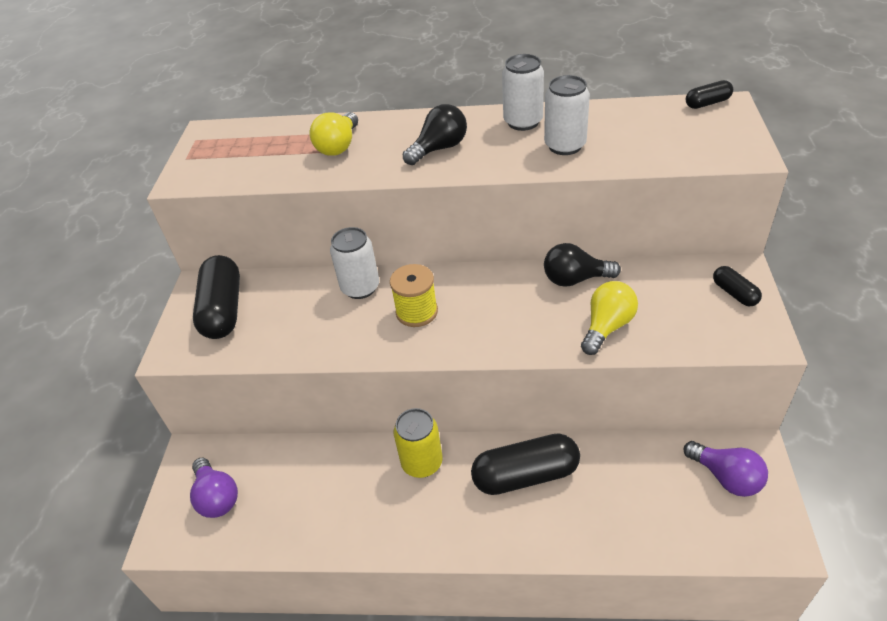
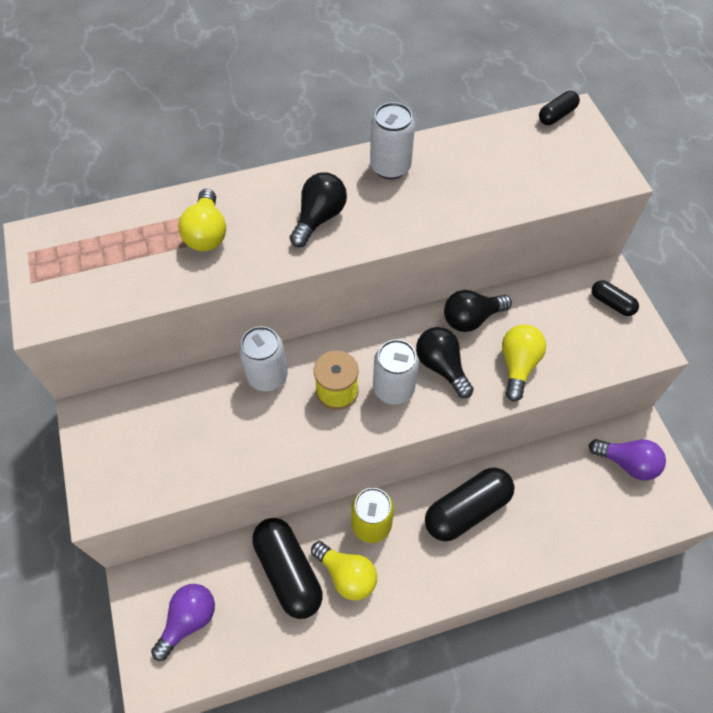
camera: 25 degrees left, 15 degrees up
purple light bulb [190,458,238,518] -> purple light bulb turned 90 degrees counterclockwise [151,584,215,661]
black capsule [193,255,240,339] -> black capsule moved to [252,518,323,619]
white can [544,75,590,155] -> white can moved to [373,339,419,405]
none -> yellow light bulb [311,541,377,601]
none -> black light bulb [416,327,474,398]

